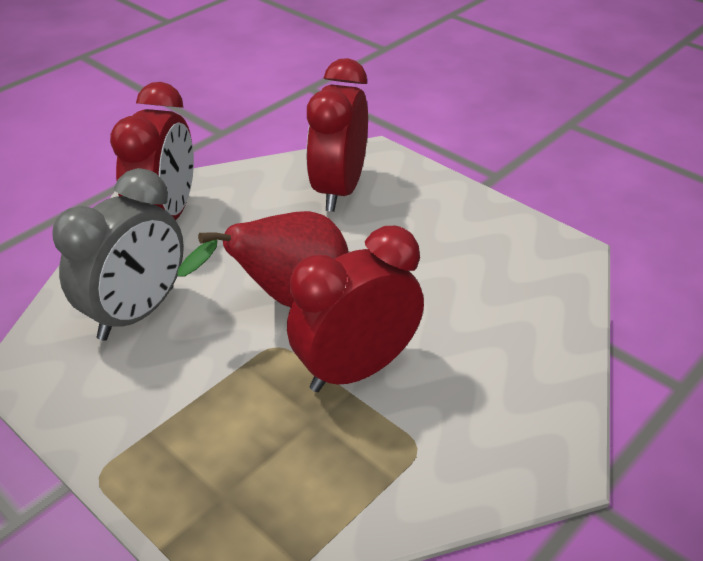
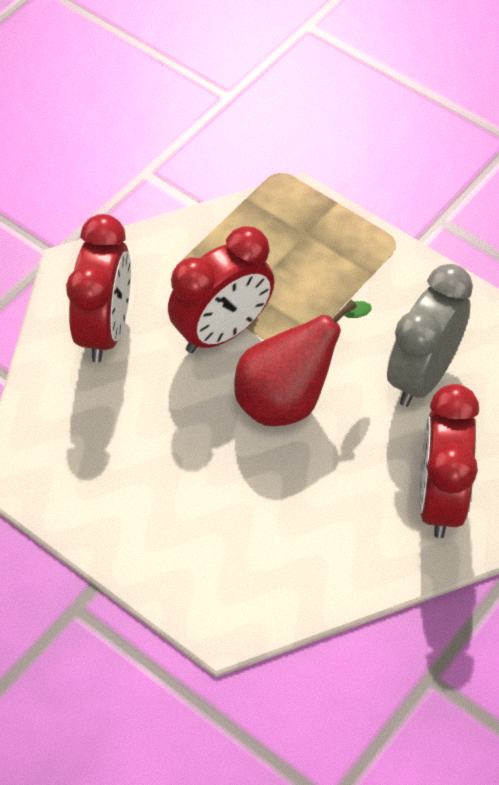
camera: 175 degrees right, 15 degrees up
red clock [306,58,368,212] -> red clock moved to [66,214,131,363]

